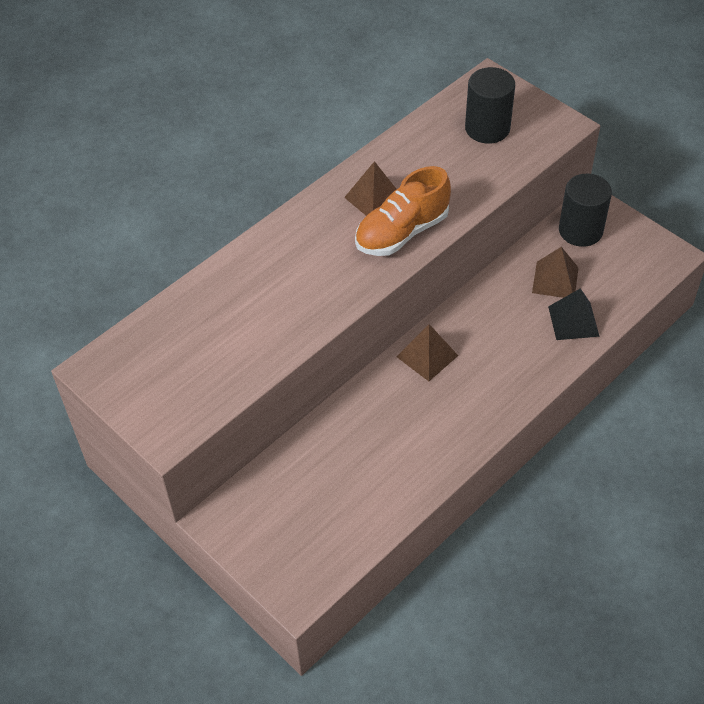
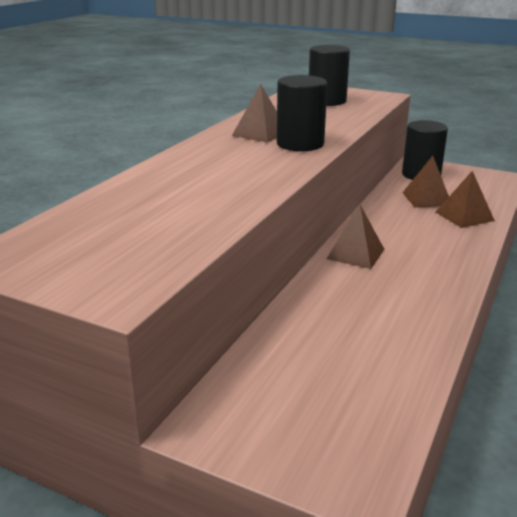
camera: 20 degrees left, 25 degrees down
orange shoe [355,166,451,256] -> black cylinder [277,75,327,151]
black pyramid [548,288,600,340] -> brown pyramid [436,171,495,228]

